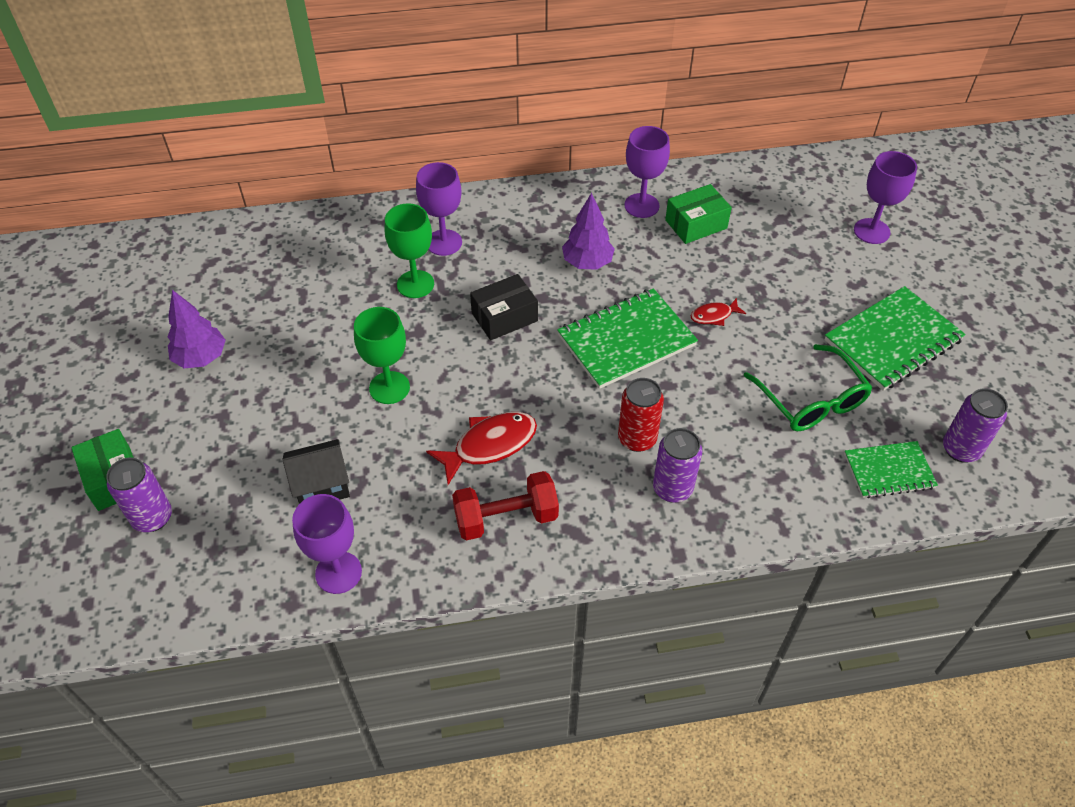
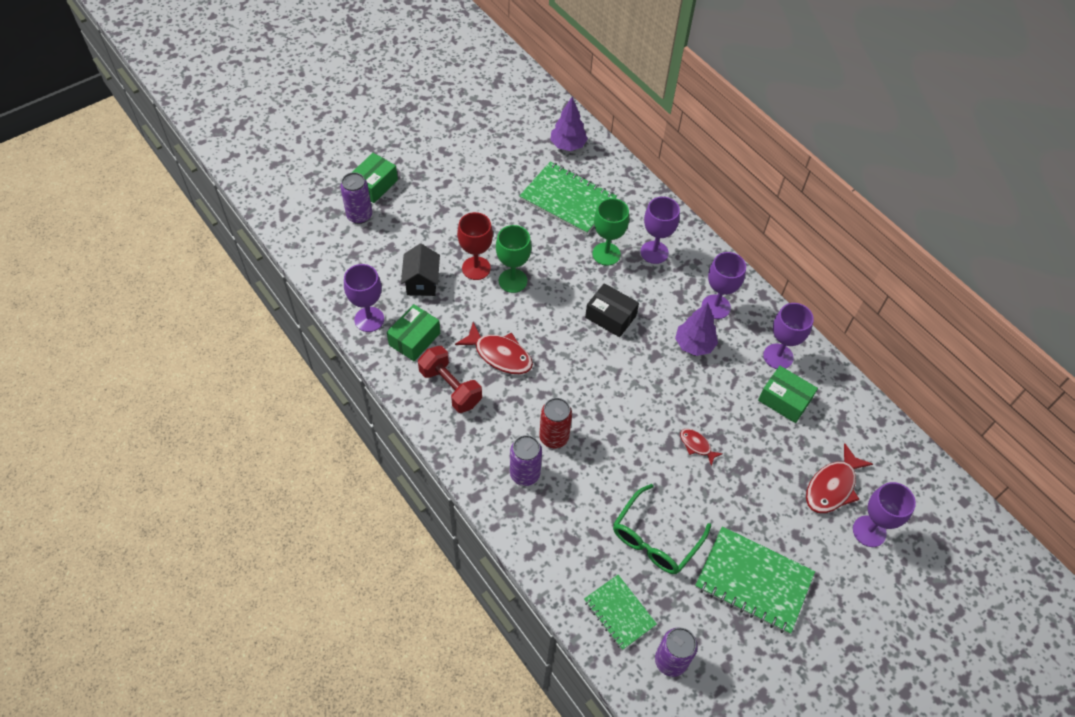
camera: 60 degrees right, 5 degrees up
purple tree [167,290,226,368] -> purple tree moved to [550,97,588,151]
black house [283,439,350,504] -> black house turned 45 degrees clockwise [401,244,440,296]
green notebook [557,288,698,389] -> green notebook moved to [519,162,617,235]
none -> green box [387,304,440,361]
none -> red goblet [457,212,493,280]
none -> purple goblet [702,252,746,319]
none -> red fish [806,443,873,513]

